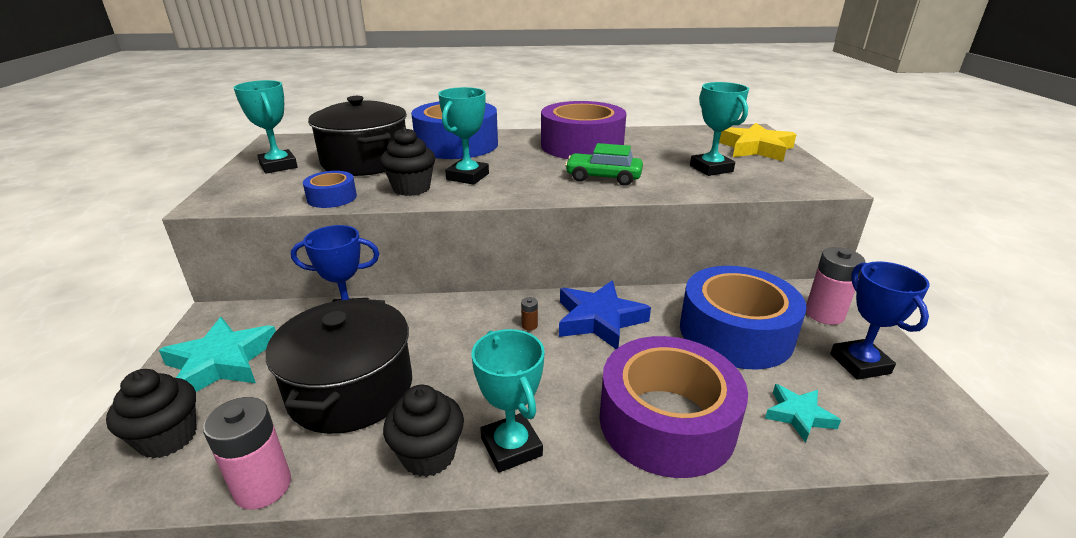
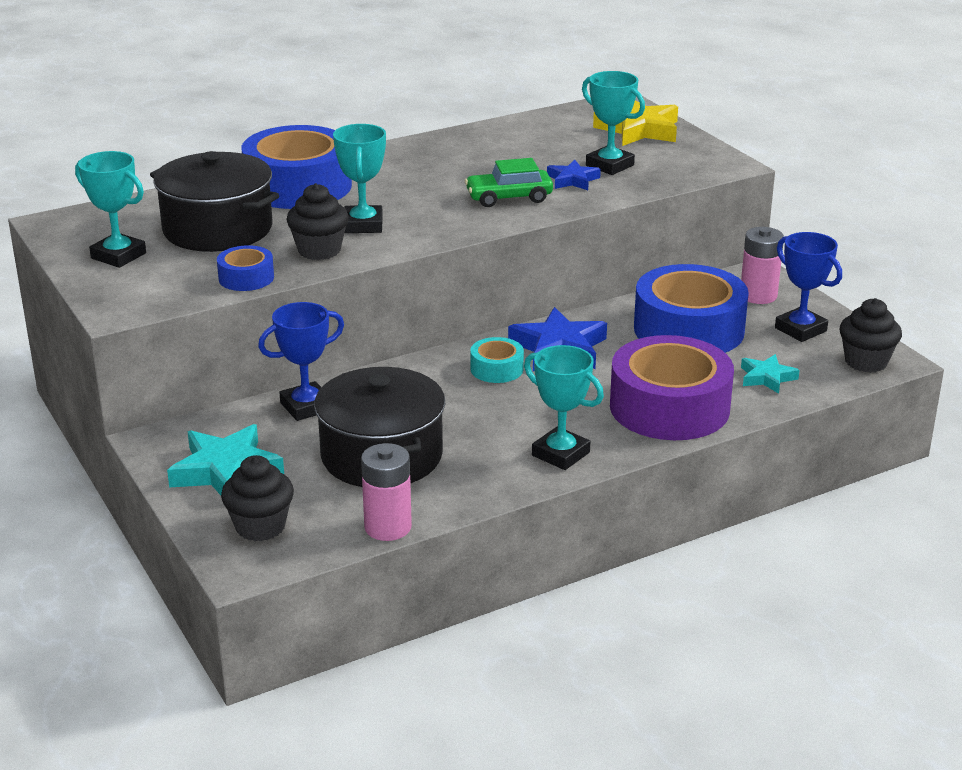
camera: 25 degrees left, 0 degrees up
black cupcake [383,385,464,477] -> black cupcake moved to [840,298,902,373]
brown battery [521,297,538,331] -> turquoise tape [470,337,524,383]
purple tape [541,101,626,159] -> none
none -> blue star [547,160,601,190]

